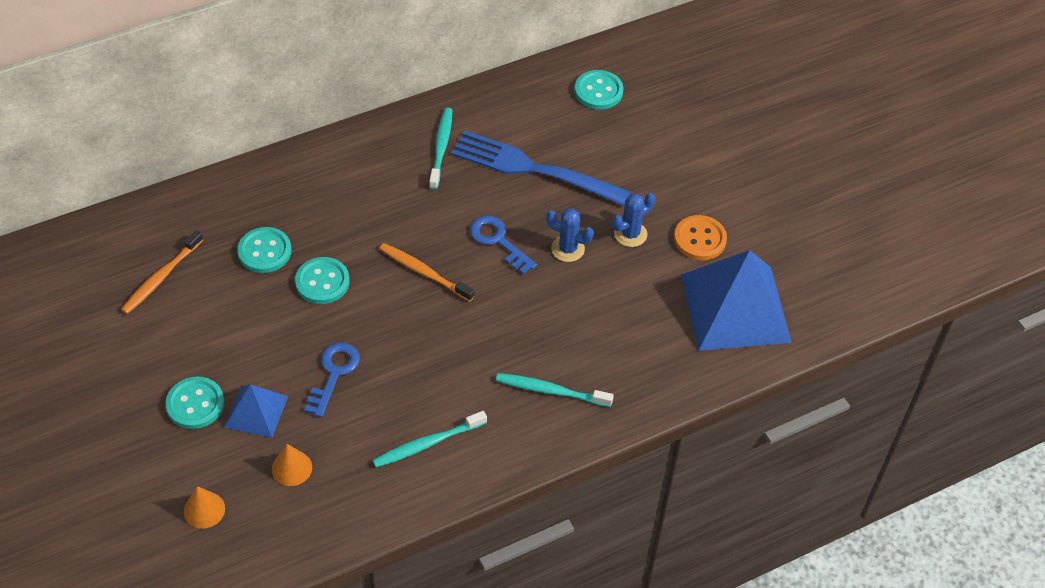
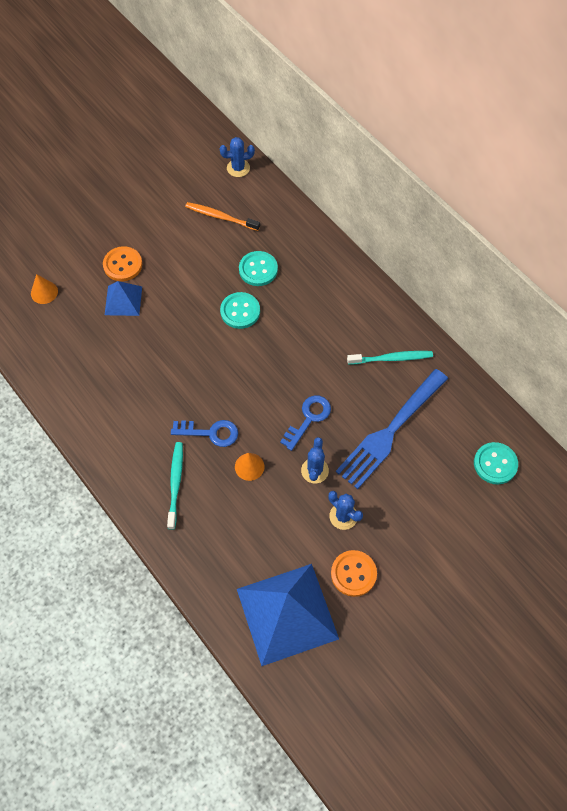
camera: 80 degrees right, 10 degrees up
turquoise button [166,377,224,429] -> orange button [103,246,142,281]
orange cone [272,444,312,486] -> orange cone moved to [235,453,264,481]
blue key [304,343,360,417] -> blue key moved to [171,420,238,447]
turquoise toothbrush [373,411,487,468] -> none
orange toothbrush [379,243,475,302] -> none
blue fork [451,131,631,206] -> blue fork turned 150 degrees counterclockwise [336,369,448,489]
none -> blue cactus [220,137,255,177]

